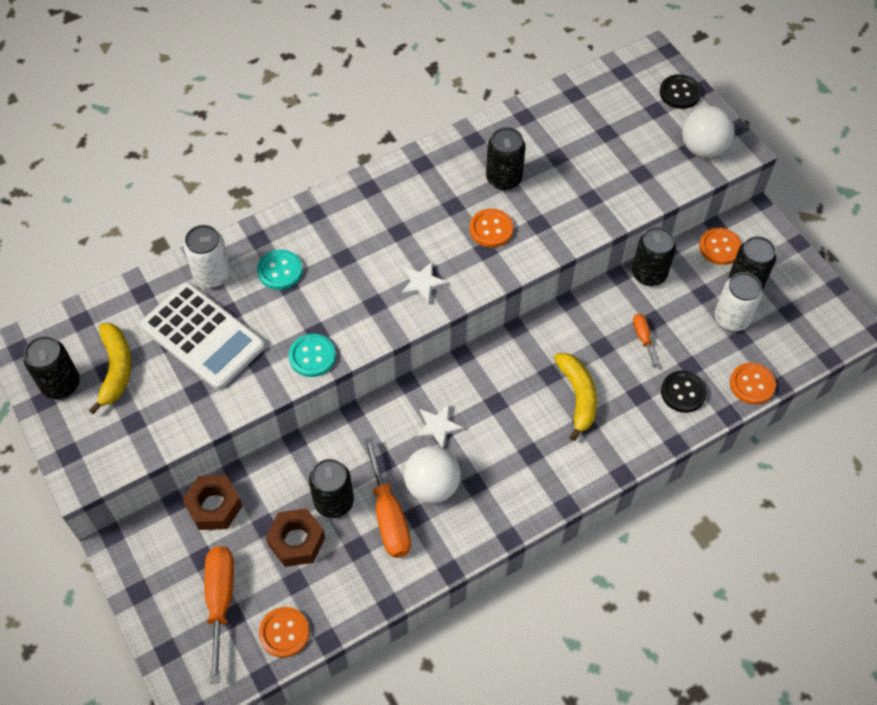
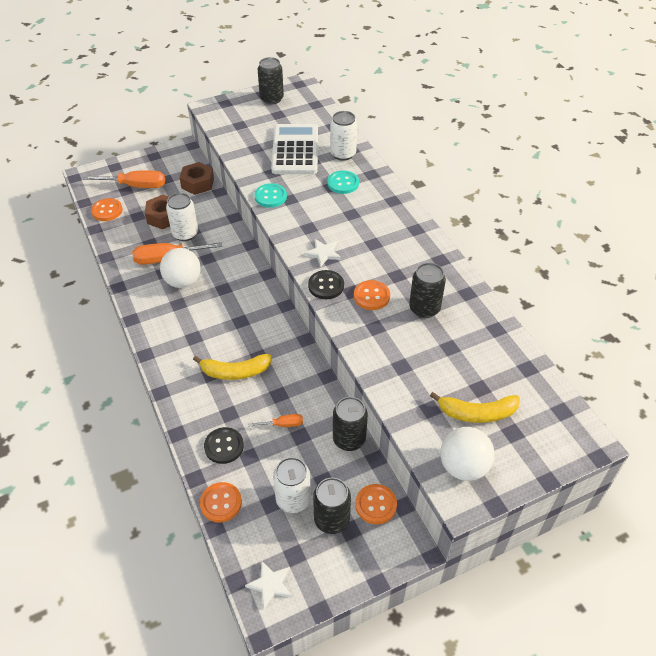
camera: 95 degrees right, 10 degrees down
yellow banana [89,323,131,414] -> yellow banana moved to [430,392,520,423]
white calculator [140,282,265,390] -> white calculator turned 135 degrees clockwise [271,124,318,174]
black can [309,459,354,518] -> white can [166,193,198,241]
white star [416,404,464,448] -> white star moved to [245,560,292,609]
black button [660,74,702,109] -> black button moved to [308,270,344,299]

